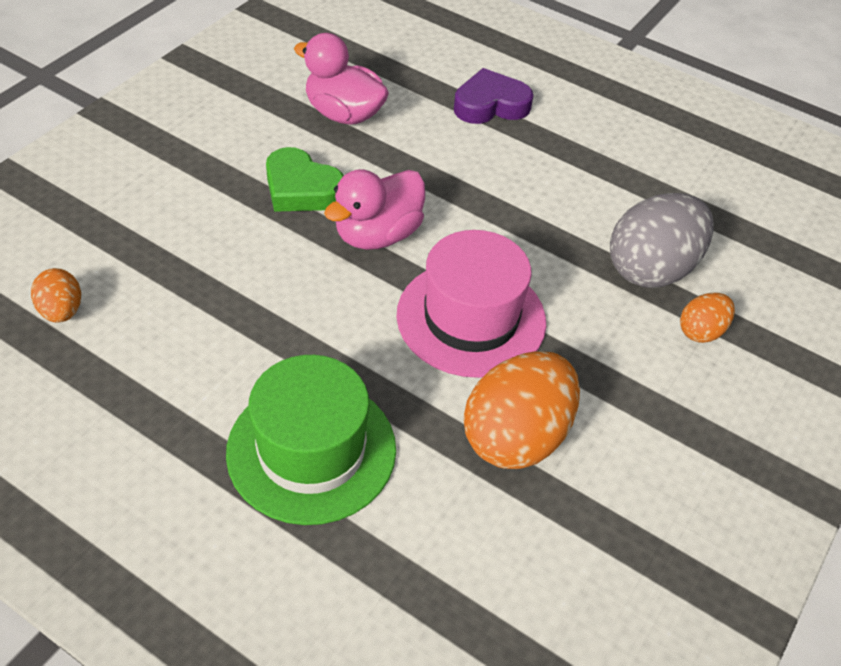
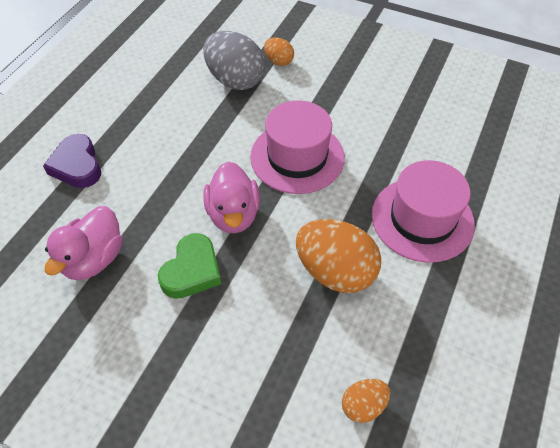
camera: 95 degrees left, 5 degrees up
green hat [226,355,396,525] -> pink hat [372,160,475,263]
pink duck [324,169,425,250] -> pink duck turned 45 degrees clockwise [203,161,260,233]
orange egg [464,351,580,469] -> orange egg moved to [296,219,381,293]

